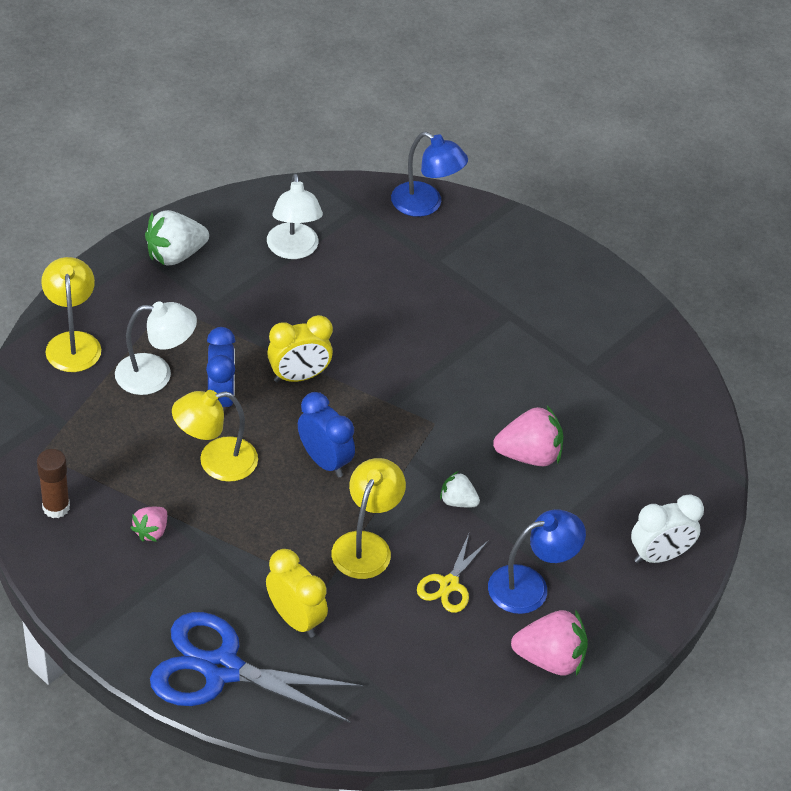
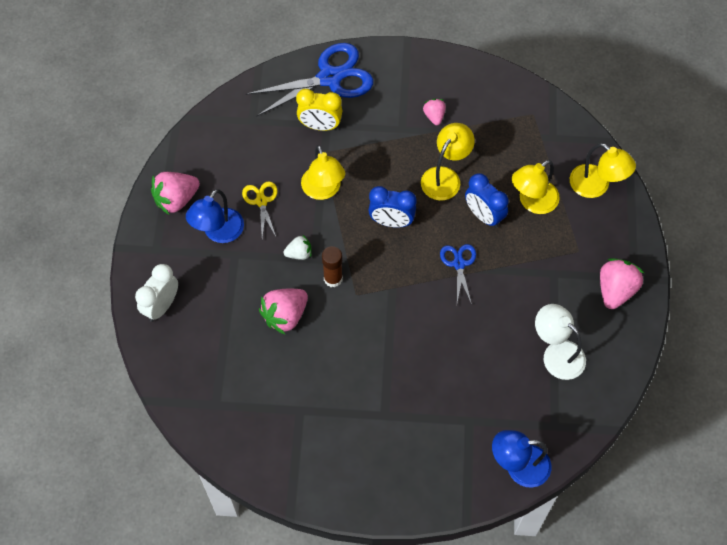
camera: 145 degrees right, 15 degrees up
brown glue stick [37,449,70,518] -> brown glue stick moved to [322,246,343,287]
white lamp [115,301,197,395] -> yellow lamp [512,160,560,214]
white strawberry [145,210,209,266] -> pink strawberry [600,258,644,309]
yellow clock [267,315,333,383] -> blue scissors [440,244,476,305]

